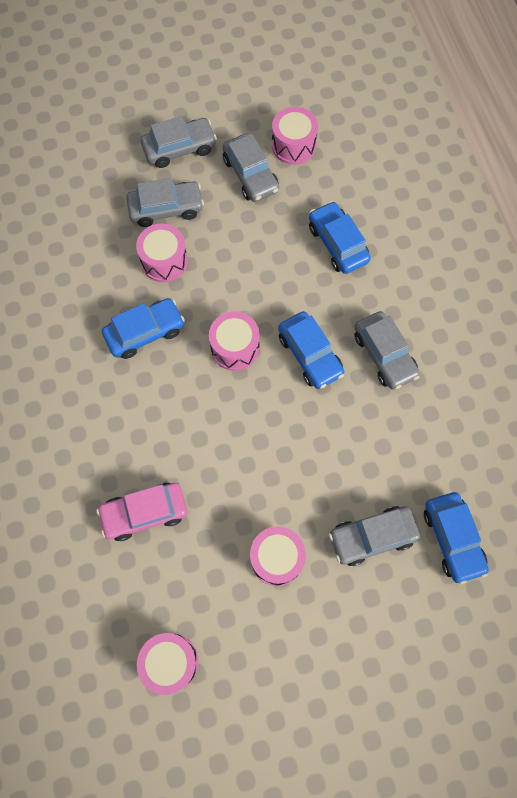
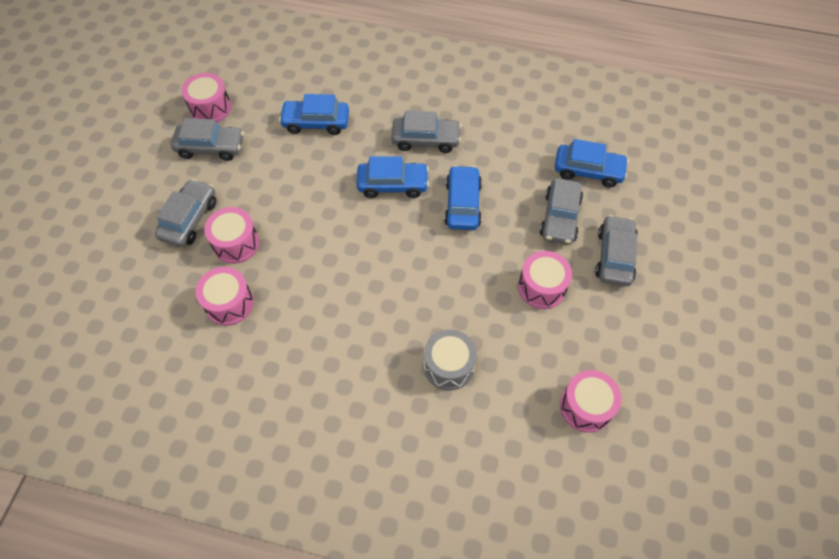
camera: 60 degrees left, 10 degrees down
pink car [96,483,187,541] -> grey drum [424,329,477,391]
blue car [102,298,185,359] -> blue car moved to [444,165,482,230]
grey car [141,116,217,168] -> grey car moved to [595,215,638,286]
pink drum [209,312,260,371] -> pink drum moved to [196,267,254,326]

